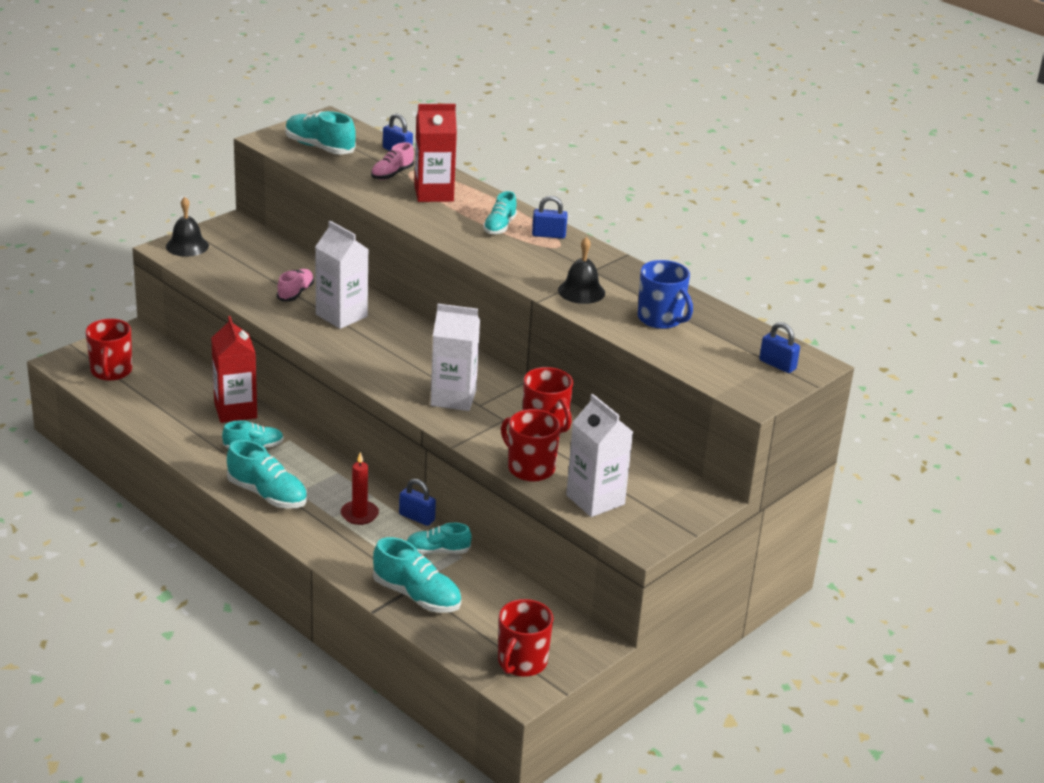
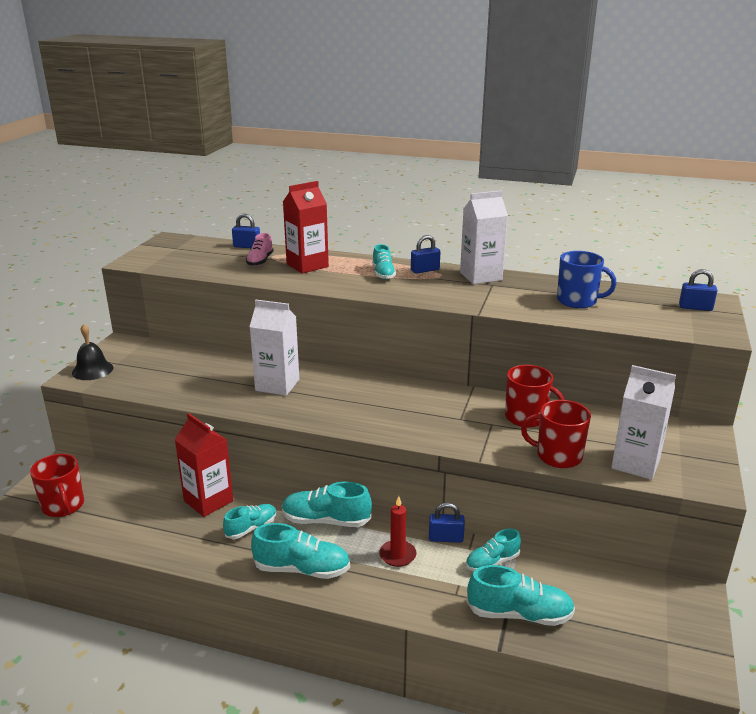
camera: 25 degrees left, 5 degrees down
pink shoe [277,269,314,301] -> none
turquoise shoe [286,111,356,155] -> turquoise shoe moved to [282,482,372,527]
white carton [431,304,480,411] -> white carton moved to [460,190,508,284]
red mug [498,599,553,677] -> none
black bell [558,237,605,304] -> none

